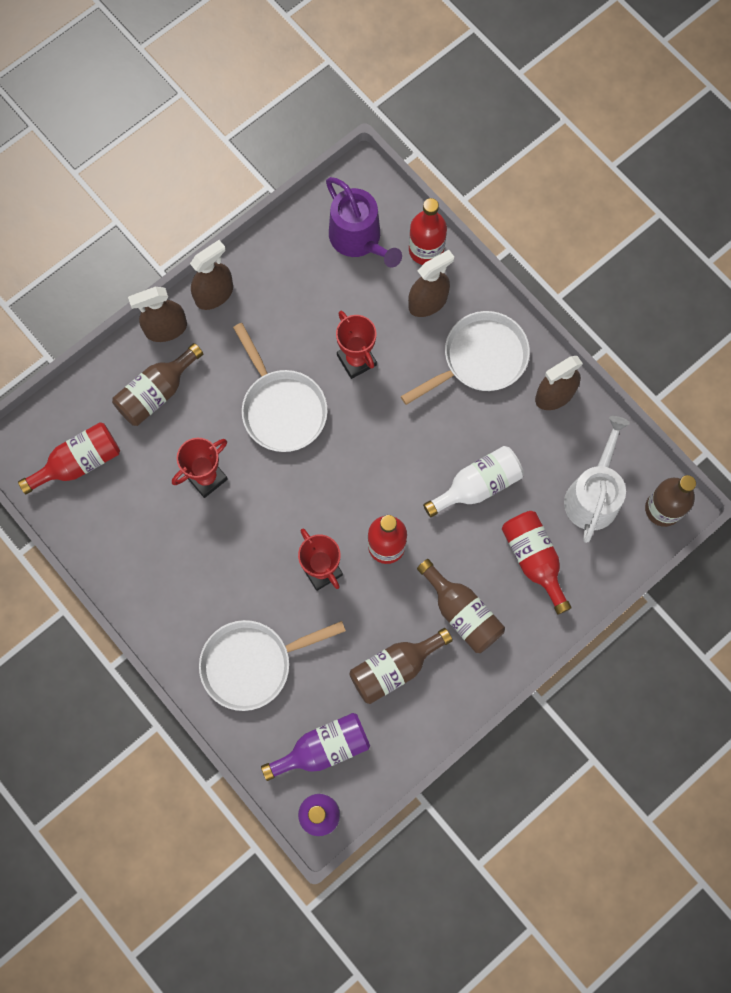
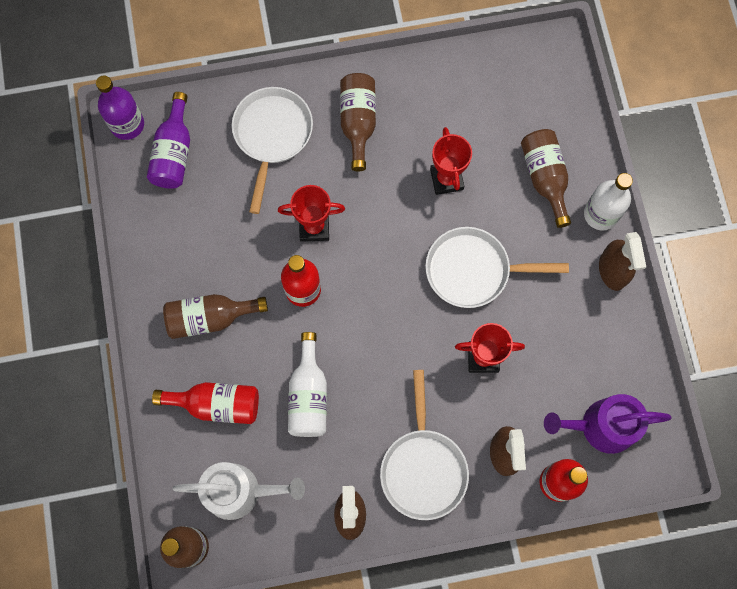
camera: 120 degrees right, 0 degrees up
red bottle [18,422,120,495] -> none
brown spray bottle [128,287,187,342] -> white bottle [584,173,633,231]
brown bottle [349,628,453,704] -> brown bottle moved to [340,73,376,172]
white watering can [564,416,630,543] -> white watering can turned 45 degrees counterclockwise [173,462,305,520]

